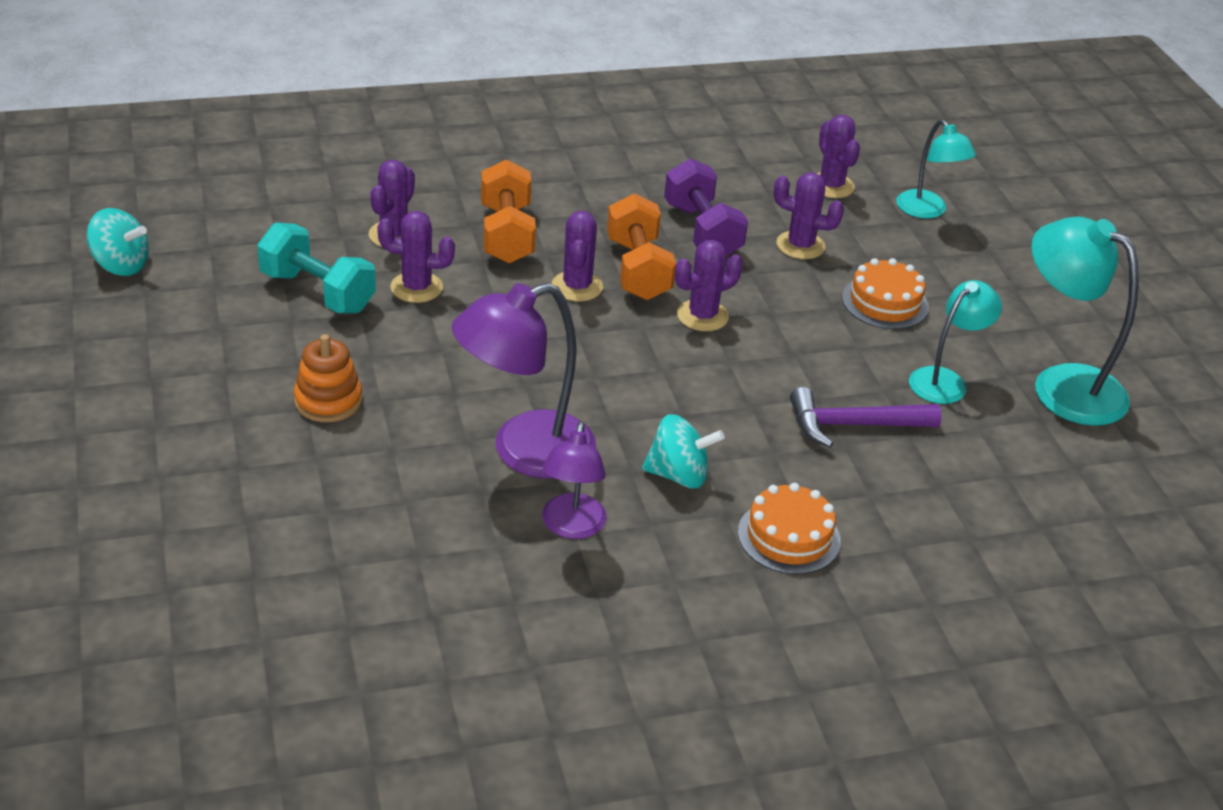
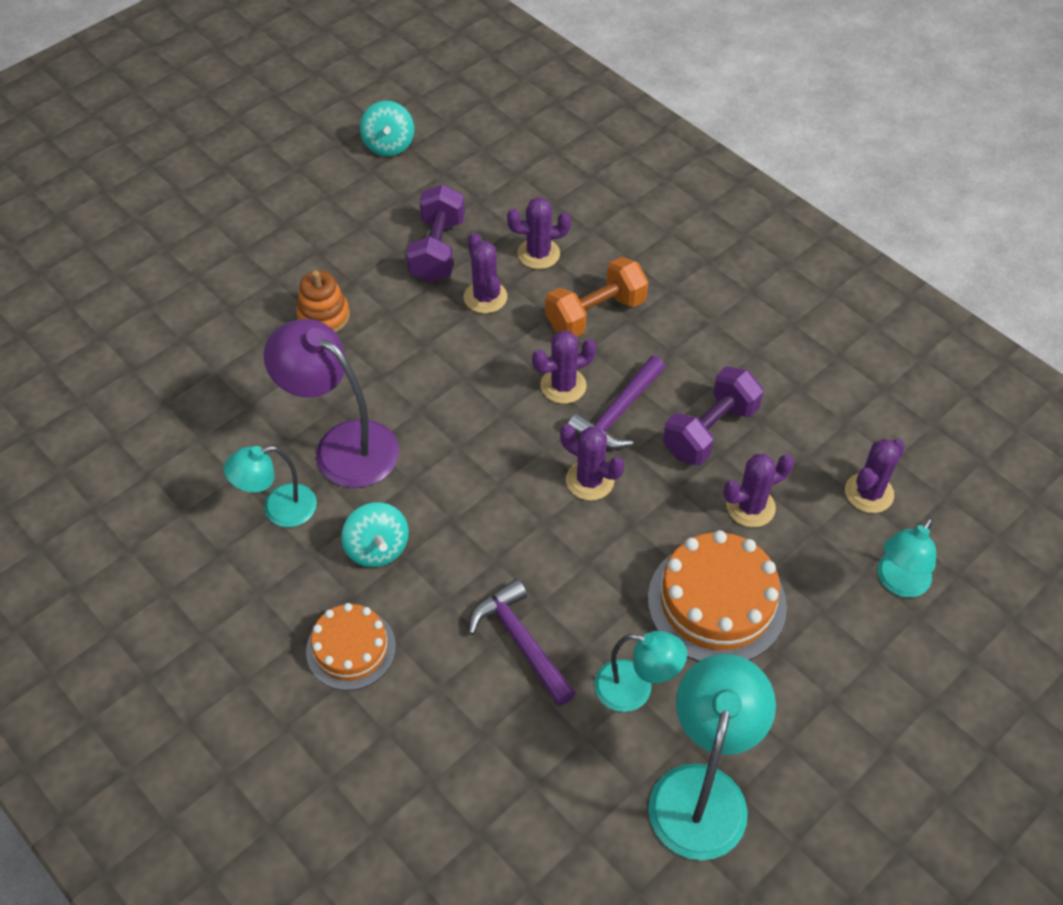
camera: 65 degrees right, 15 degrees up
turquoise dumbbell [257,222,376,313] -> purple dumbbell [406,185,465,282]
purple lamp [542,421,607,539] -> turquoise lamp [223,446,317,527]
orange dumbbell [607,193,676,300] -> purple hammer [568,356,665,450]
purple cactus [774,172,844,259] -> purple cactus turned 75 degrees clockwise [723,454,794,527]
orange cake [842,258,929,329] -> orange cake [648,530,787,662], size x1.58

